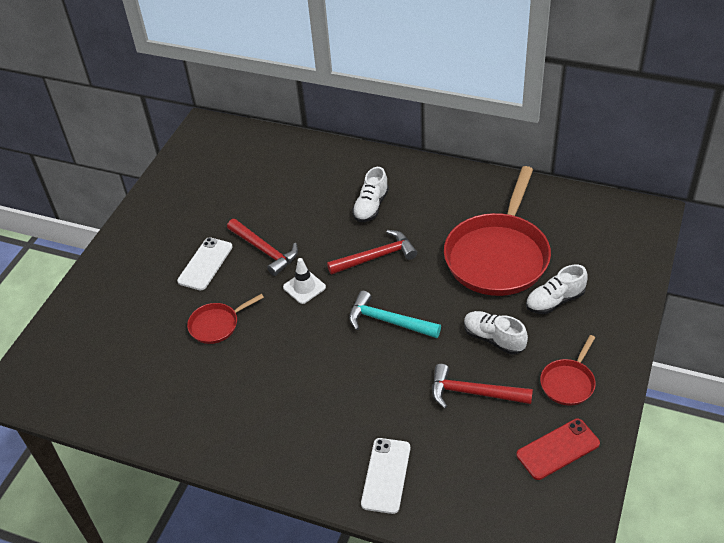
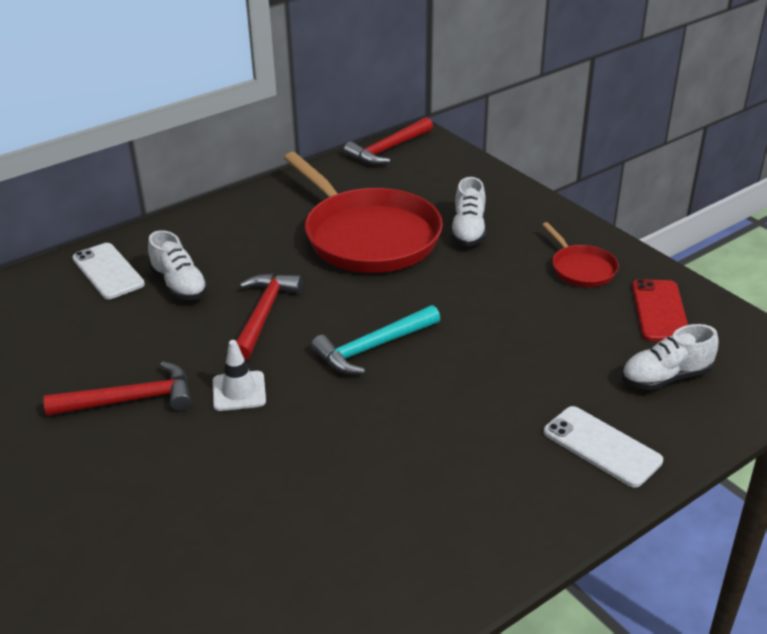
camera: 60 degrees left, 10 degrees down
white phone [177,237,233,290] -> white phone moved to [72,243,145,299]
red pan [187,294,264,344] -> none
red hammer [432,364,533,408] -> red hammer moved to [344,117,433,165]
white shoe [464,311,528,355] -> white shoe moved to [622,324,718,390]

